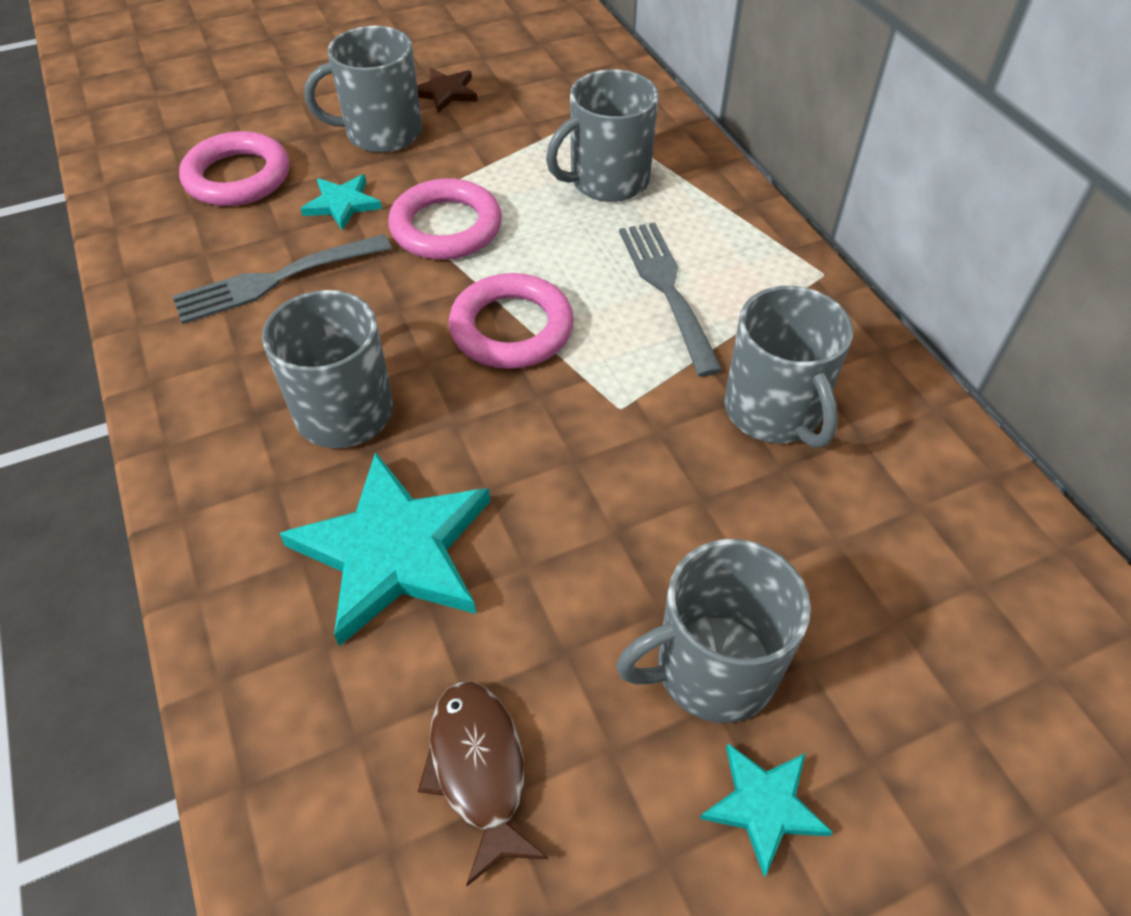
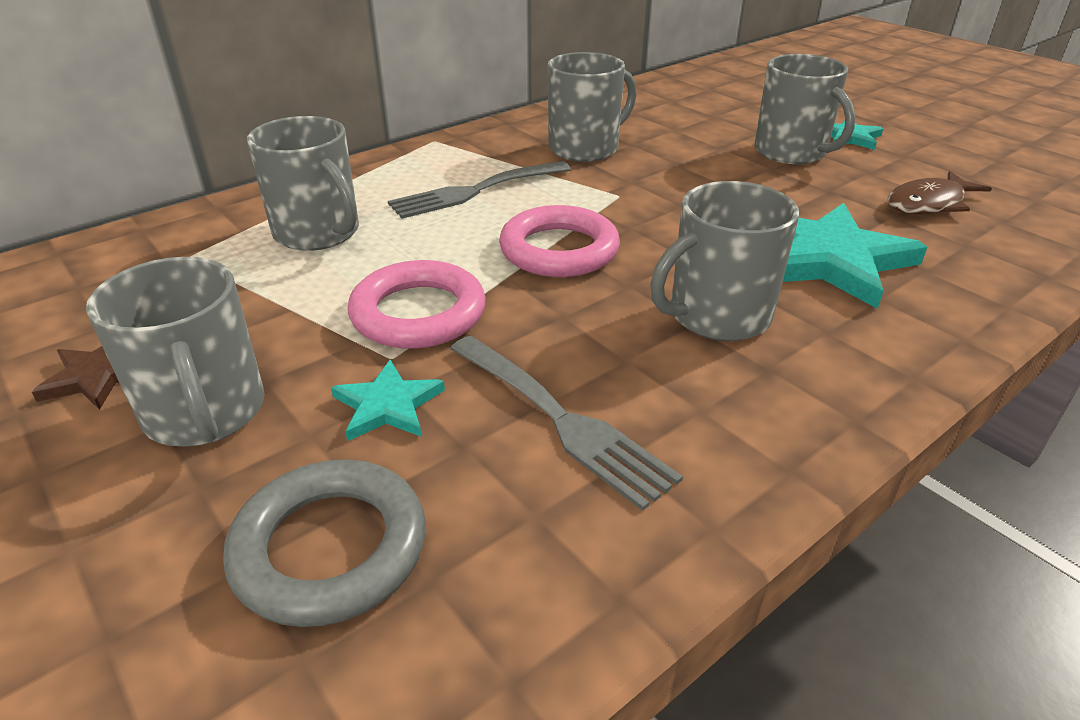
camera: 105 degrees left, 15 degrees down
pink ring [179,131,289,206] -> grey ring [223,460,426,627]

